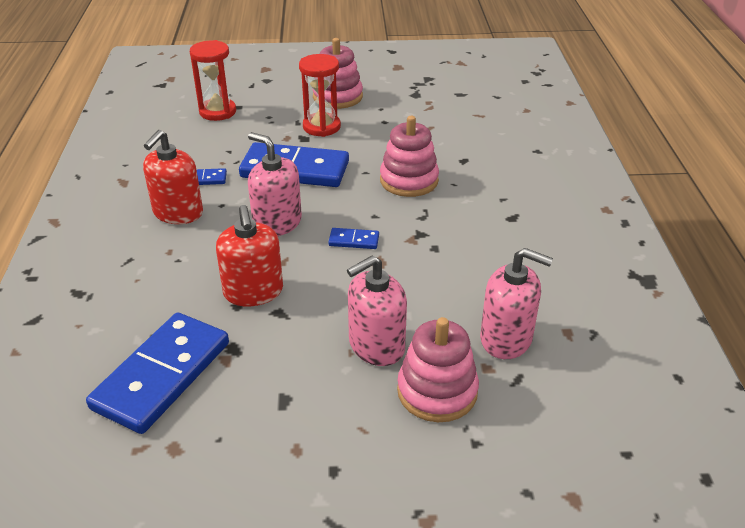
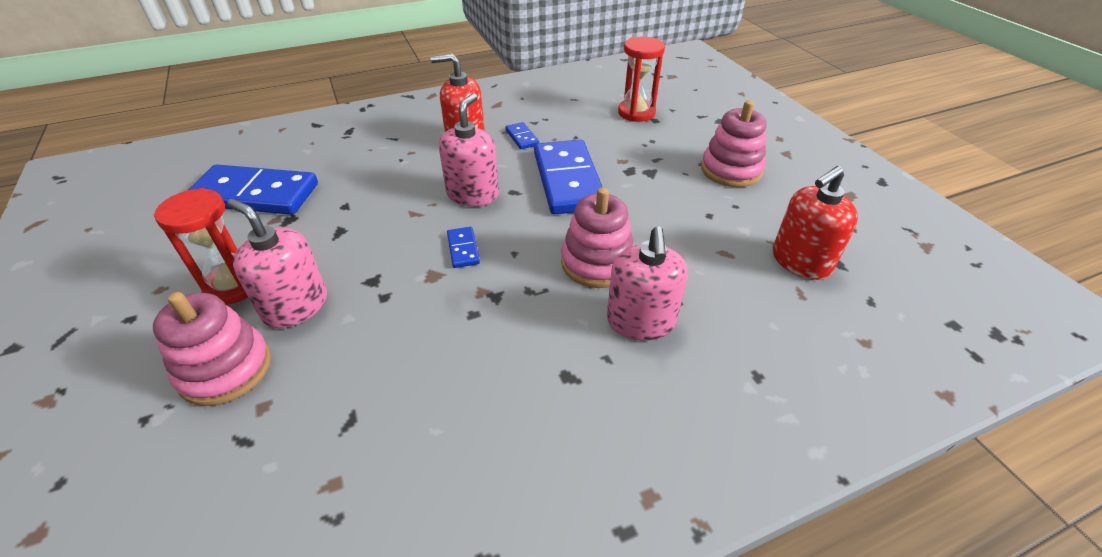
camera: 70 degrees right, 5 degrees up
red soap dispenser [216,205,283,306] -> red soap dispenser moved to [773,166,858,280]
red hourglass [299,54,341,137] -> red hourglass moved to [154,188,248,305]
pink soap dispenser [480,248,553,359] -> pink soap dispenser moved to [607,226,688,341]

